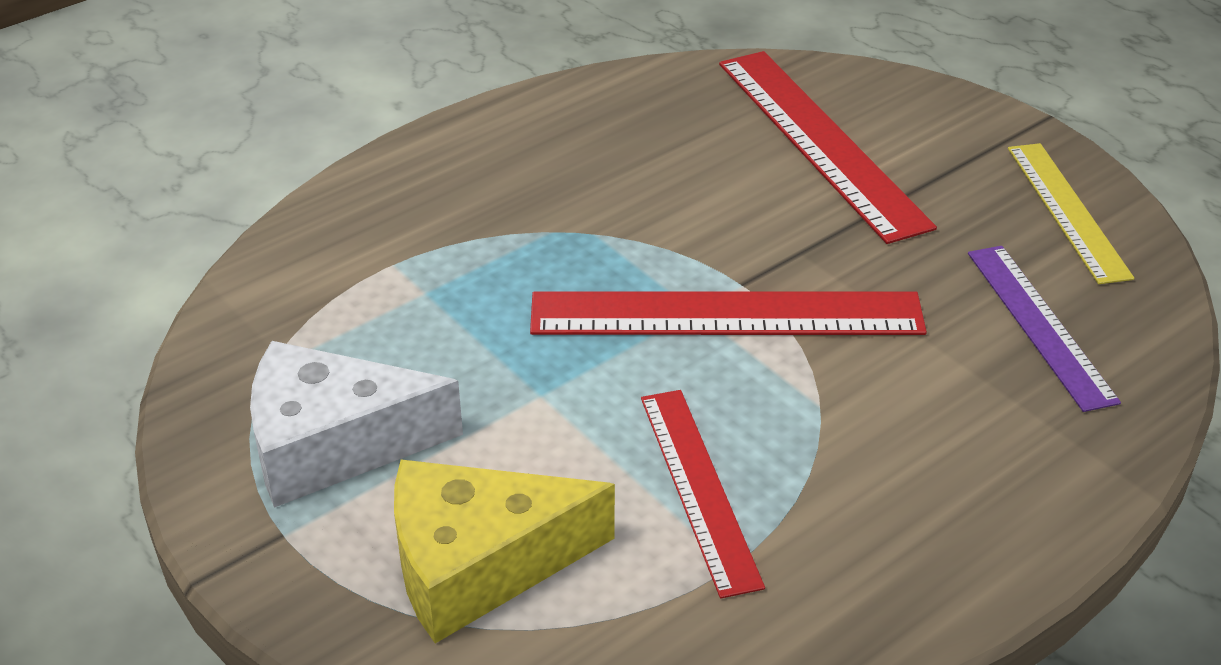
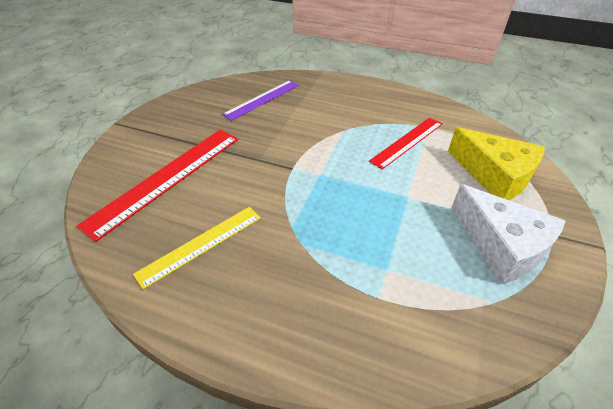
camera: 120 degrees left, 5 degrees up
red ruler [530,291,927,335] -> none
yellow ruler [1008,143,1134,284] -> yellow ruler moved to [133,207,261,289]

